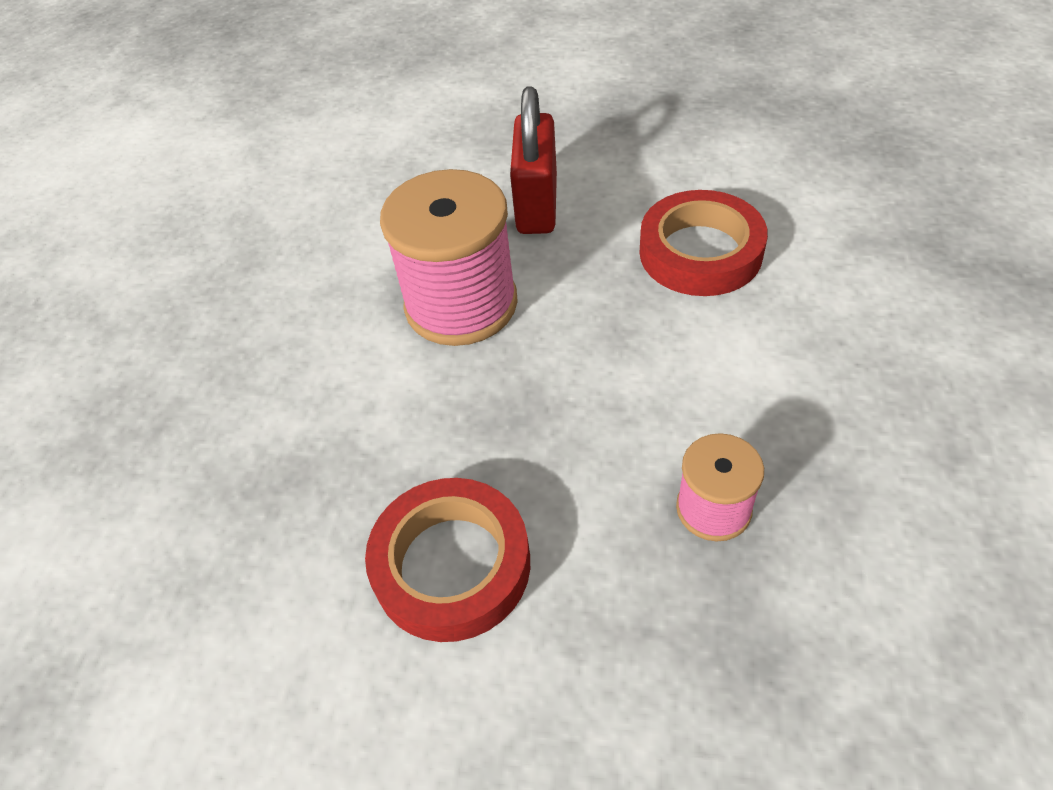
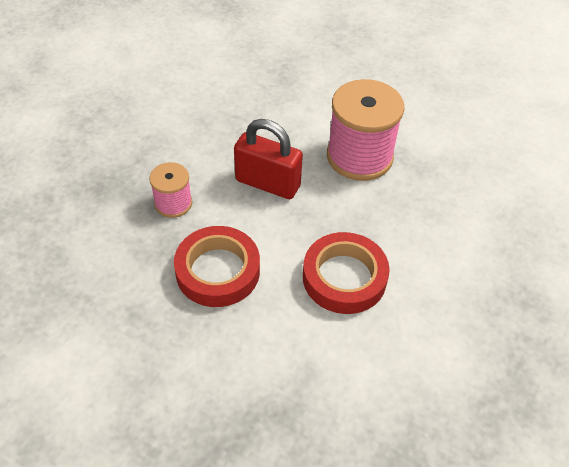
camera: 105 degrees right, 0 degrees up
red tape [365,478,530,642] -> red tape moved to [174,226,260,307]
red padlock [510,86,557,234] -> red padlock moved to [234,119,303,199]

